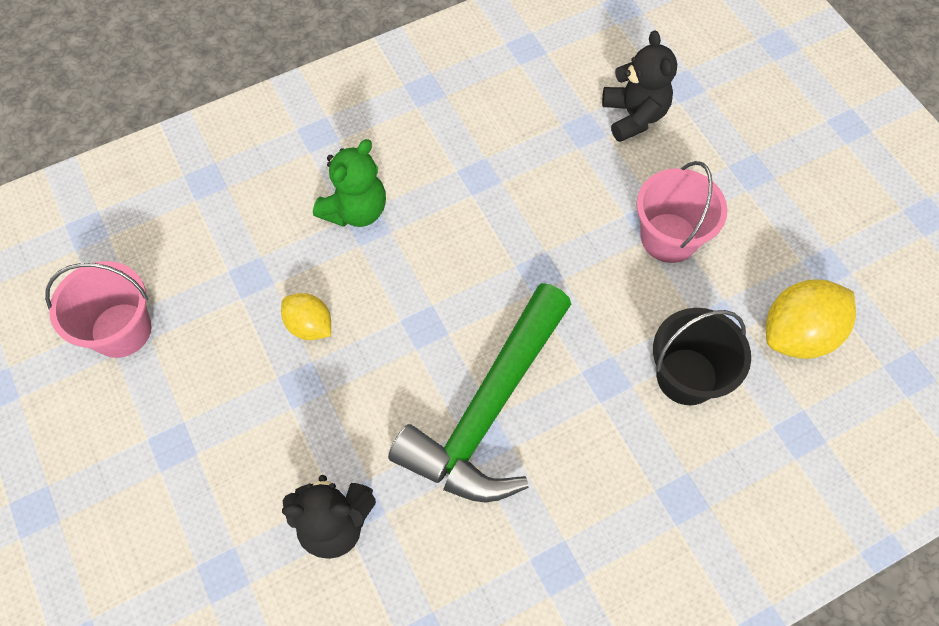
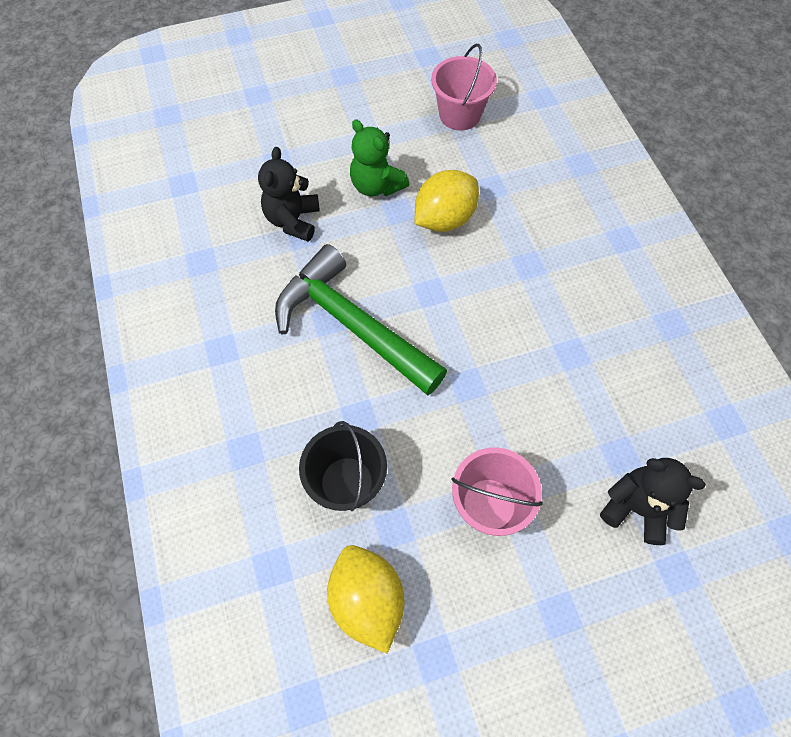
camera: 100 degrees right, 0 degrees up
yellow lemon [281,293,331,340] -> yellow lemon [415,170,479,232], size x1.68
green teddy bear [313,139,386,227] -> green teddy bear moved to [350,119,409,197]
black teddy bear [602,30,677,142] -> black teddy bear turned 150 degrees counterclockwise [600,458,706,545]

